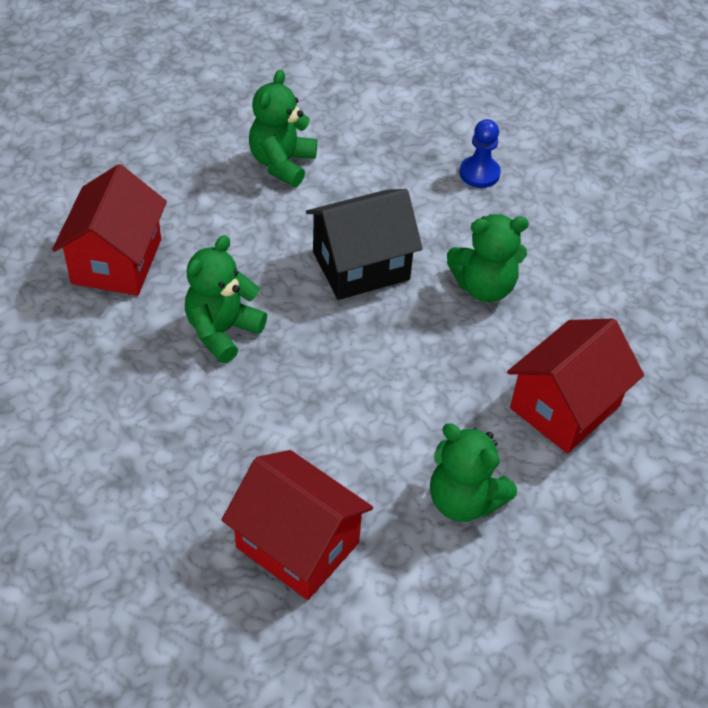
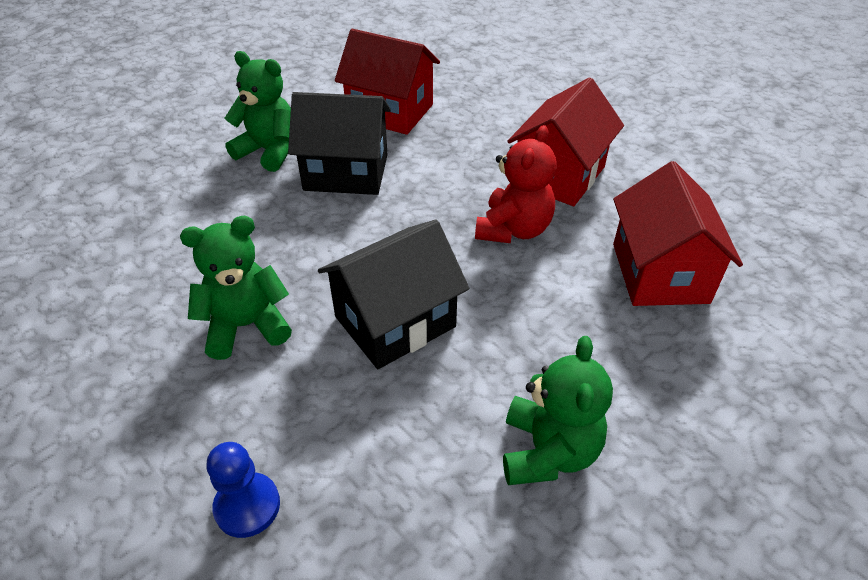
camera: 170 degrees right, 5 degrees down
green teddy bear [185,235,267,363] -> red teddy bear [475,125,557,243]
red house [507,319,644,453] -> red house moved to [507,77,624,206]
none -> black house [288,92,391,195]

